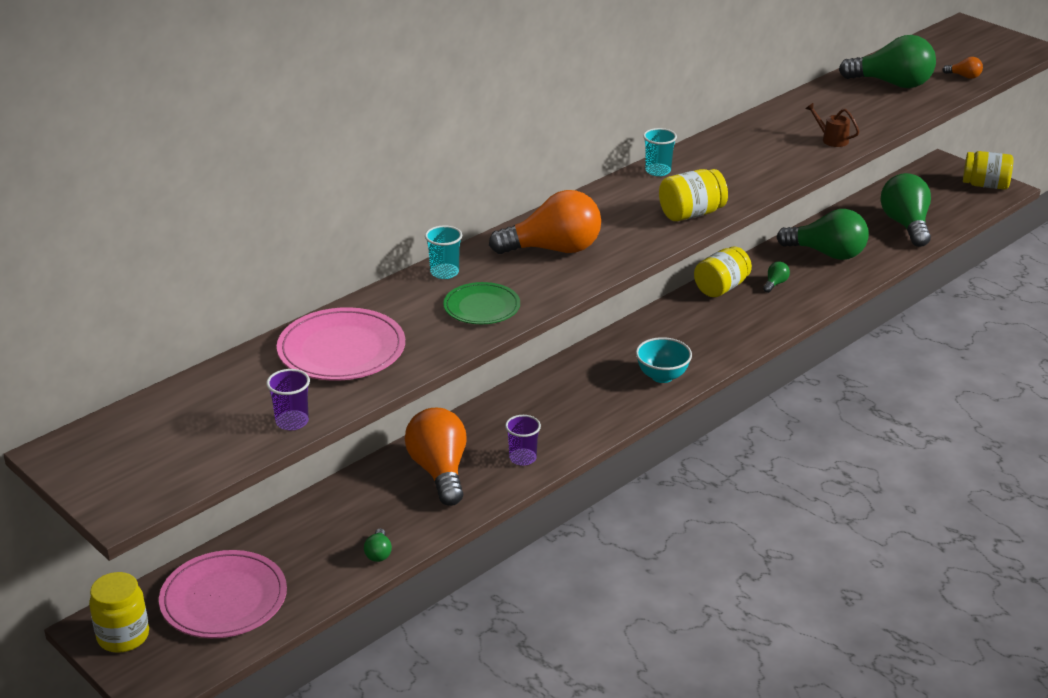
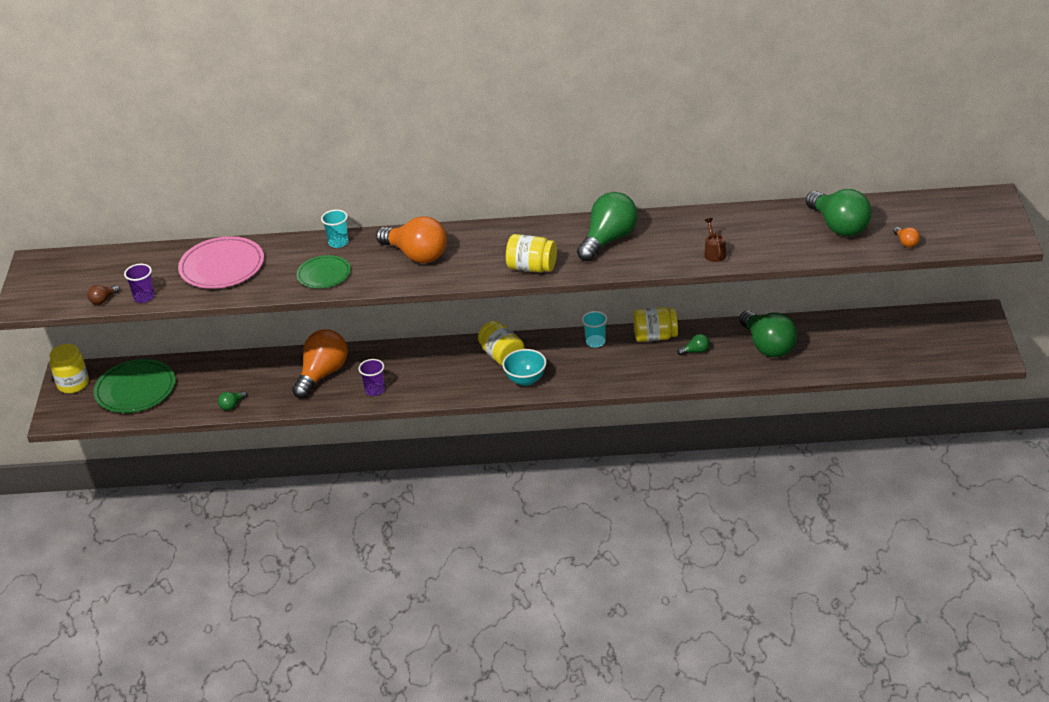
camera: 45 degrees right, 5 degrees up
pink plate [159,550,287,638] -> green plate [93,359,176,413]
turquoise cup [643,128,677,176] -> turquoise cup moved to [582,311,607,347]
green light bulb [880,173,931,247] -> green light bulb moved to [577,192,638,261]
yellow jar [963,151,1014,190] -> yellow jar moved to [478,321,525,366]
none -> brown light bulb [87,285,120,305]

